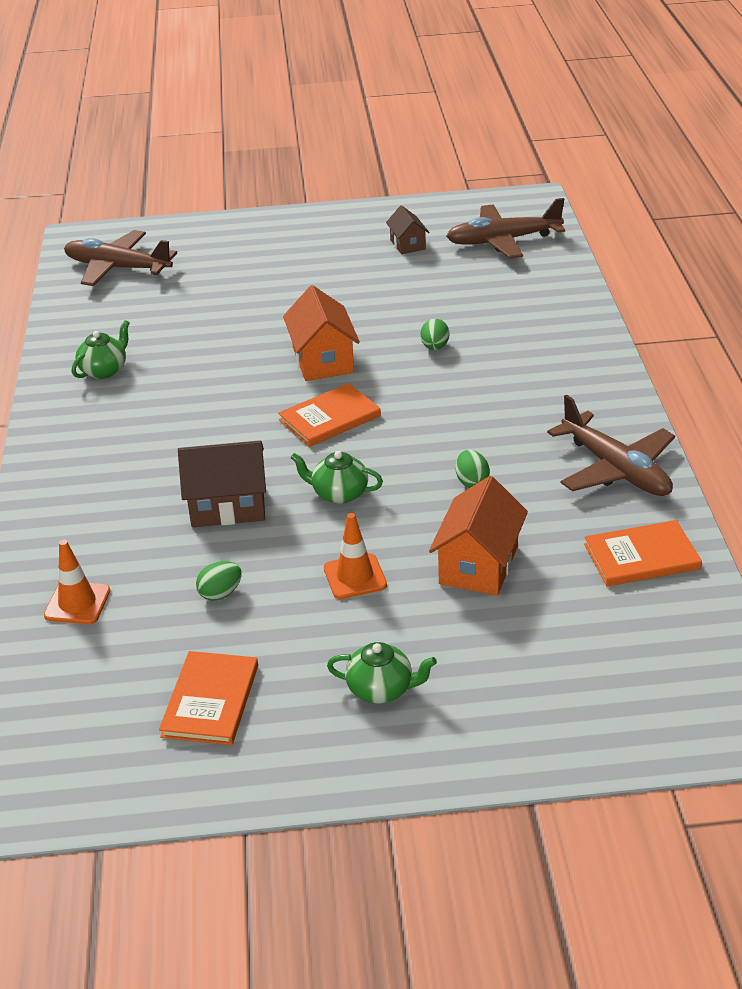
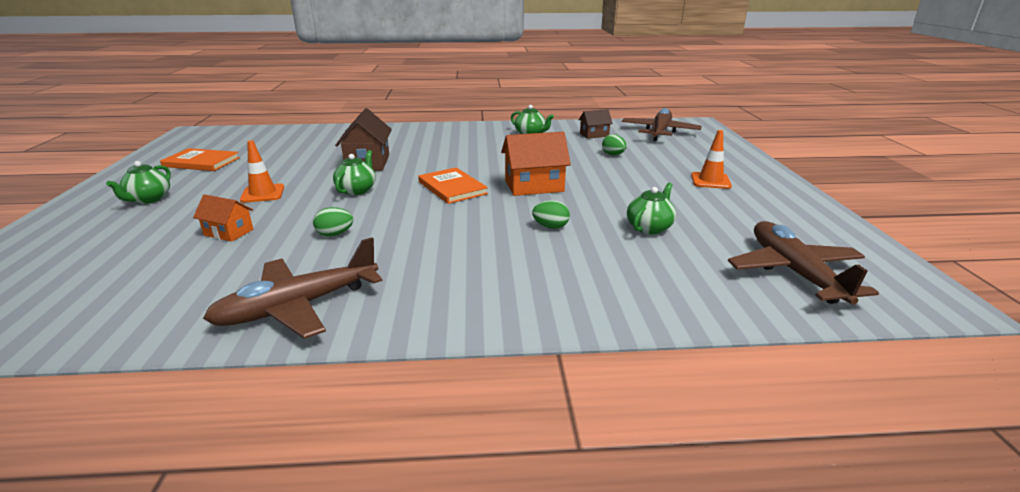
camera: 90 degrees right, 10 degrees down
orange traffic cone [44,540,110,624] -> orange traffic cone moved to [691,130,732,189]
green egg [196,561,242,601] -> green egg moved to [602,134,627,155]
brown house [386,205,429,254] -> brown house moved to [579,109,613,139]
orange house [429,476,528,596] -> orange house [193,194,253,242], size x0.59
orange book [584,520,702,586] -> none
none -> green teapot [627,183,676,234]

